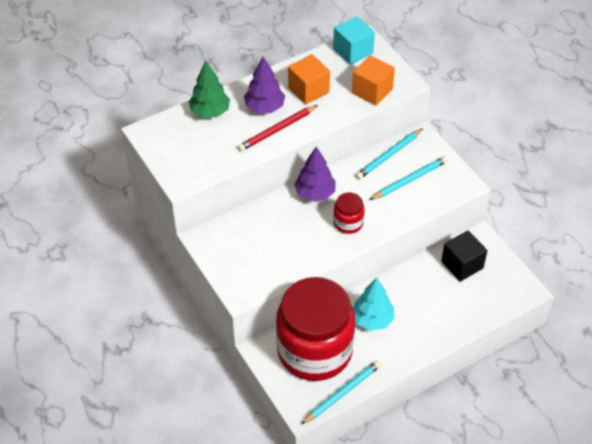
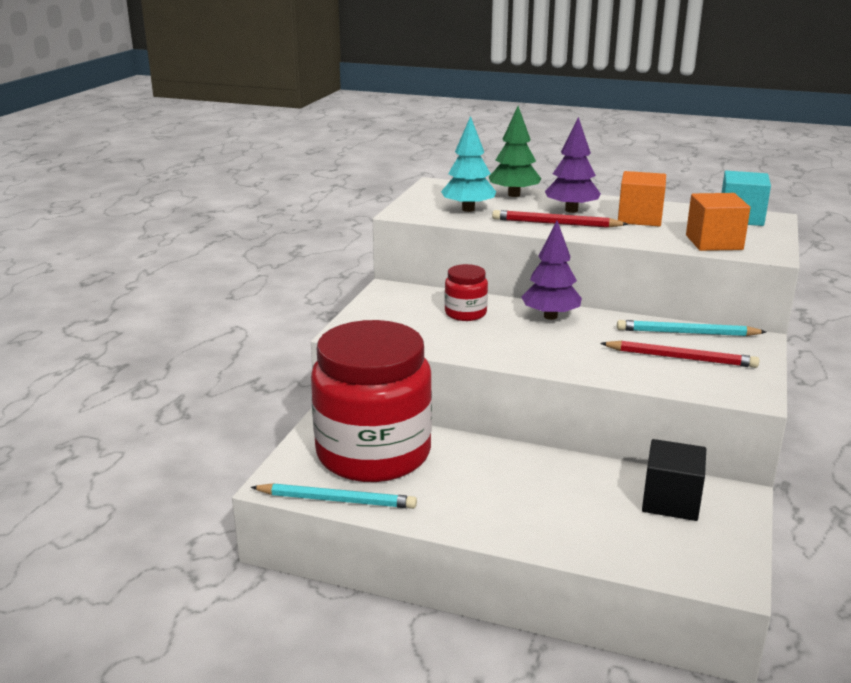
camera: 50 degrees right, 25 degrees down
red jar [333,192,365,234] -> red jar moved to [444,264,488,321]
turquoise tree [353,278,394,331] -> turquoise tree moved to [441,116,496,212]
turquoise pencil [370,156,448,200] -> red pencil [600,341,759,368]

